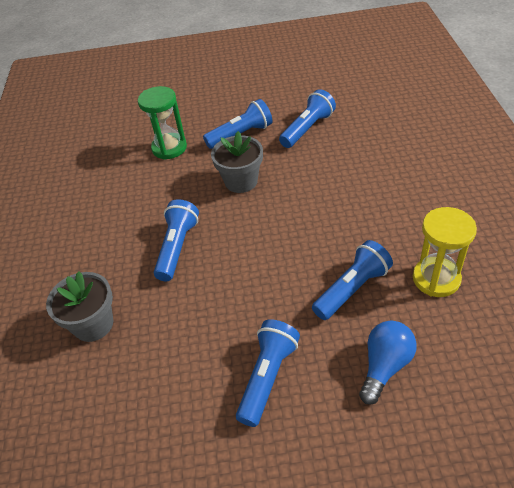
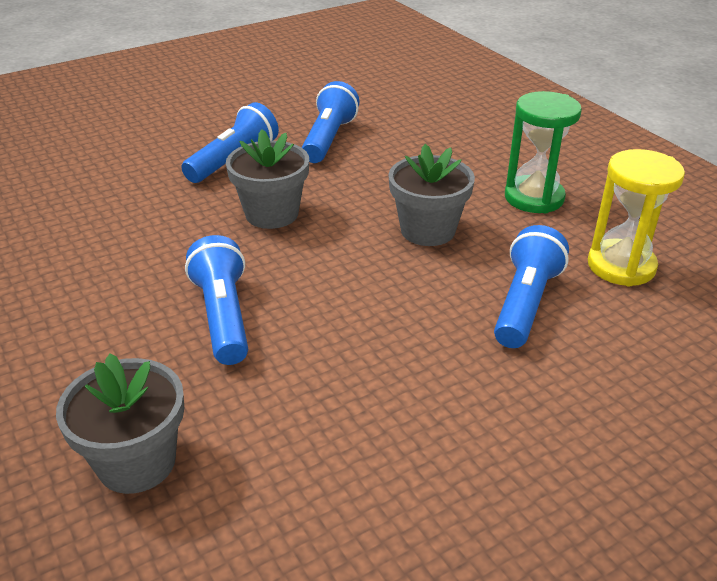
camera: 30 degrees left, 10 degrees down
green hourglass [138,86,187,160] -> green hourglass moved to [505,91,582,213]
blue flashlight [236,319,300,427] -> none
blue light bulb [359,321,417,405] -> none
none -> grey flower pot [388,144,475,246]

